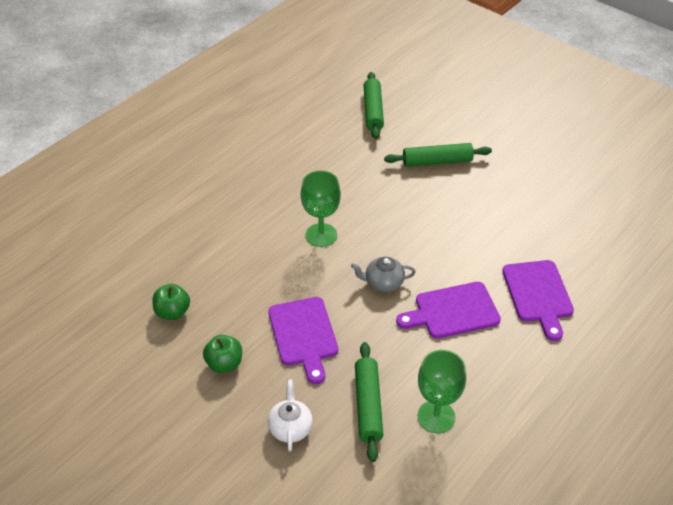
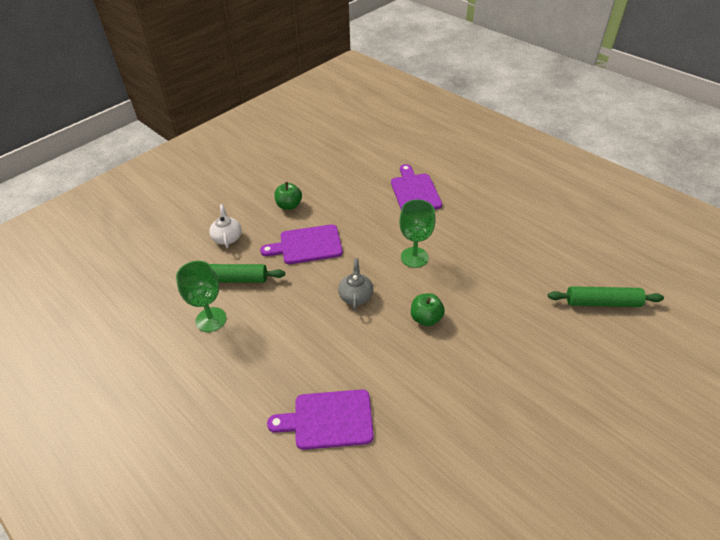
camera: 95 degrees right, 0 degrees up
green apple [152,284,190,320] -> green apple moved to [411,293,445,326]
white teapot [268,379,313,452] -> white teapot turned 105 degrees counterclockwise [209,204,242,248]
green rolling pin [384,143,492,167] -> none
purple cutting board [396,282,501,339] -> purple cutting board moved to [391,164,442,210]

